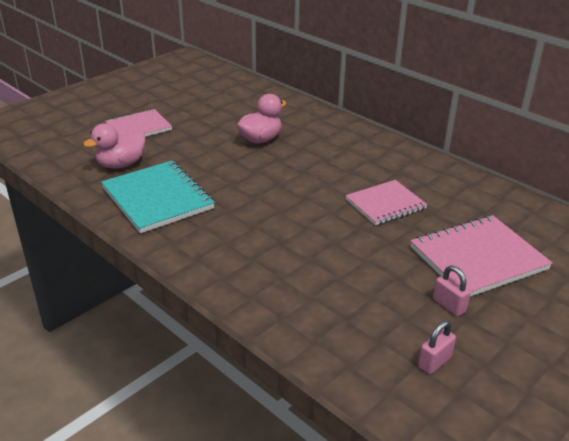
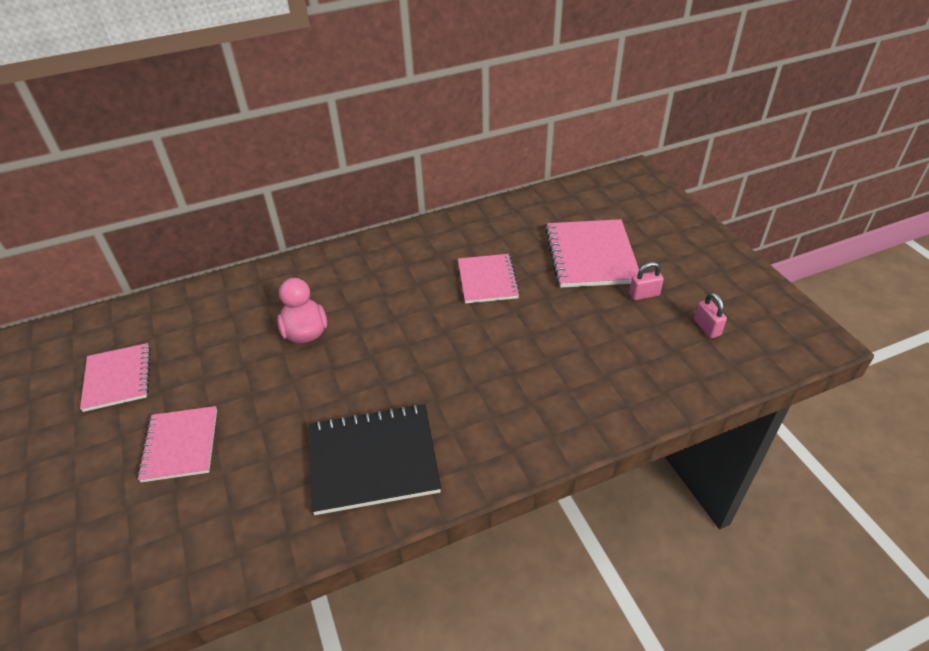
camera: 65 degrees left, 10 degrees up
pink duck [83,123,146,168] -> none
turquoise notebook [101,161,215,233] -> black notebook [309,404,441,515]
none -> pink notebook [80,343,151,412]

